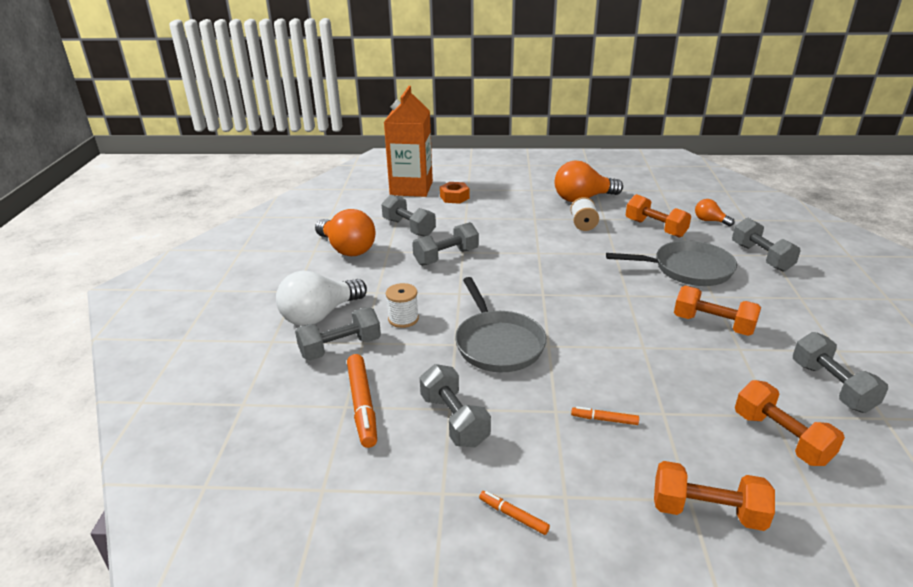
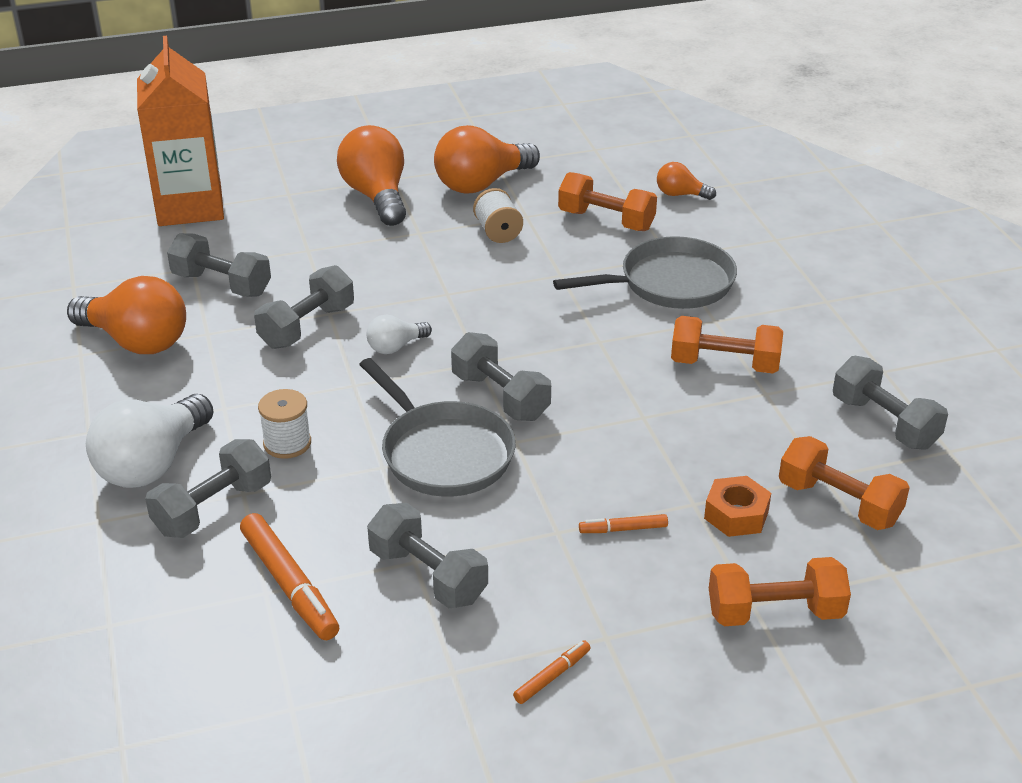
camera: 20 degrees left, 5 degrees up
orange nut [440,182,469,204] -> orange nut moved to [704,476,771,537]
orange marker [479,491,550,535] -> orange marker turned 120 degrees clockwise [513,640,591,704]
grey dumbbell [732,218,801,272] -> grey dumbbell moved to [451,332,551,421]
none -> orange light bulb [337,125,406,226]
none -> white light bulb [366,315,432,354]

